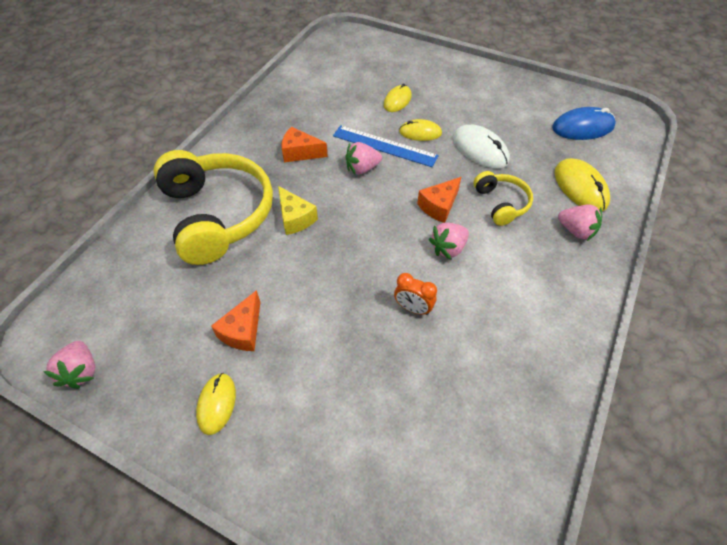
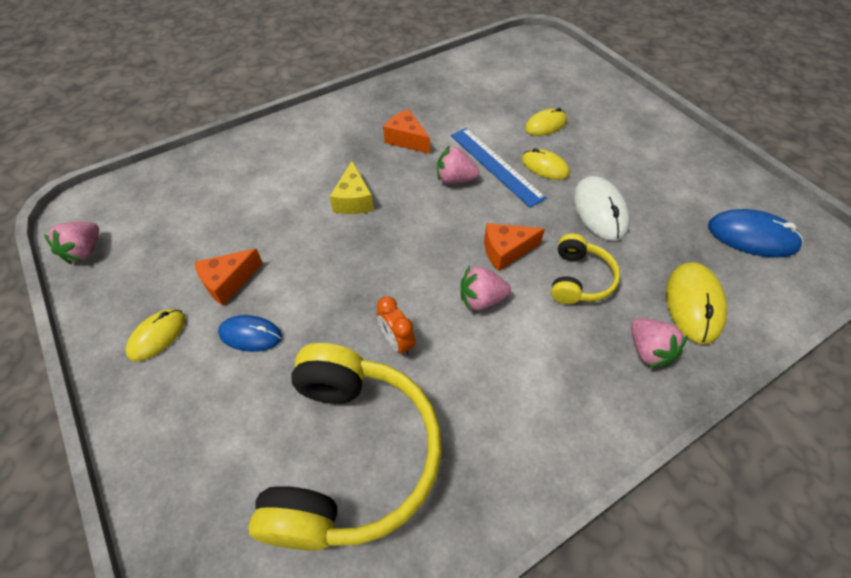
camera: 30 degrees right, 0 degrees up
yellow headphones [154,150,273,265] -> yellow headphones moved to [248,343,442,551]
none -> blue mouse [218,315,282,352]

